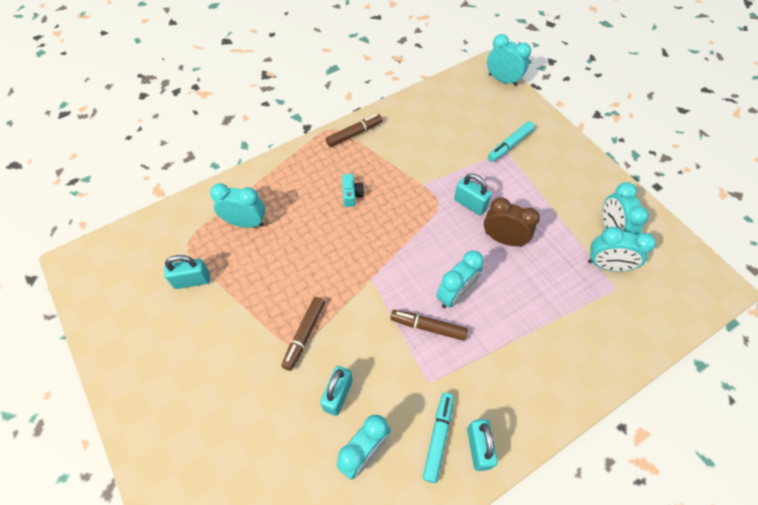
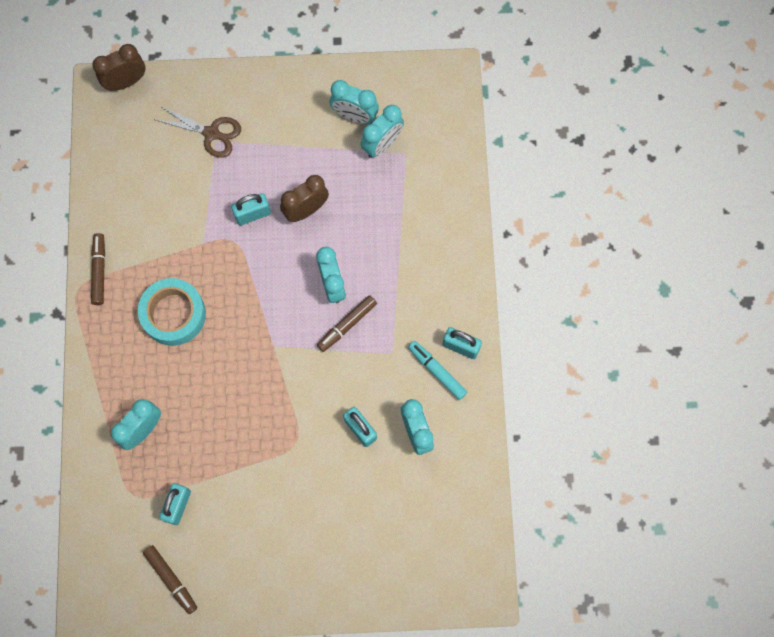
camera: 60 degrees left, 15 degrees up
brown marker [281,297,325,371] -> brown marker moved to [143,545,197,614]
turquoise camera [342,174,364,207] -> turquoise tape [138,278,206,346]
turquoise clock [487,34,531,86] -> brown clock [92,44,145,91]
turquoise marker [488,122,535,162] -> brown scissors [154,106,241,158]

